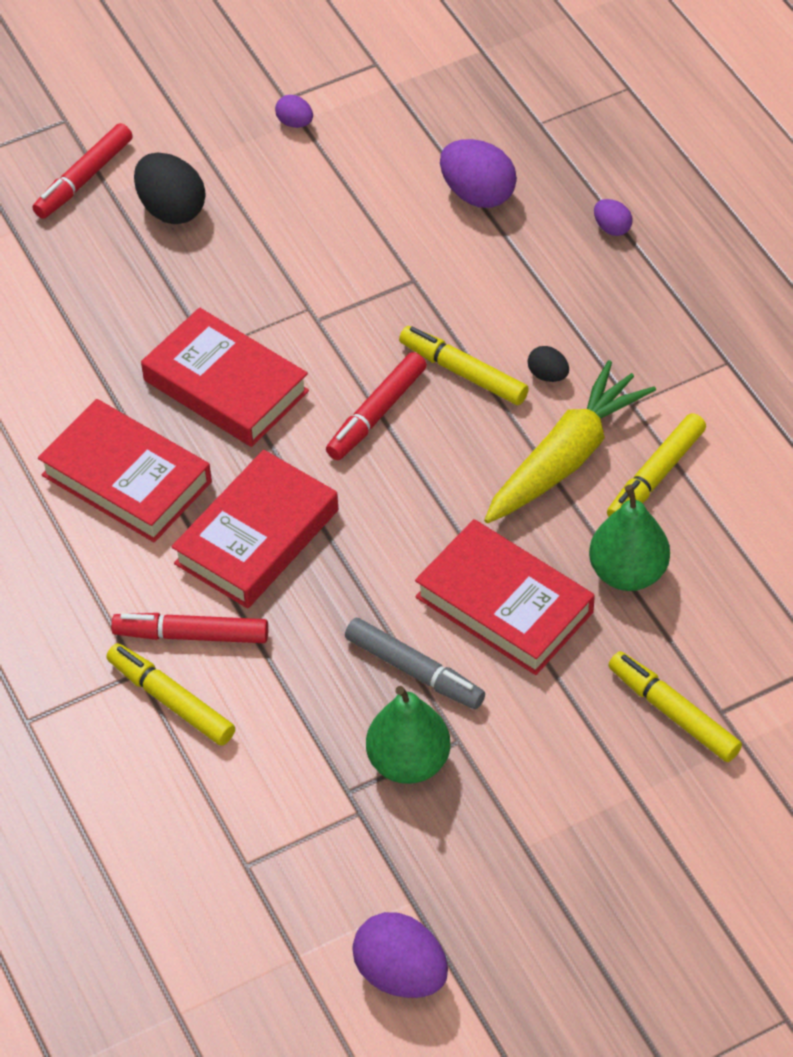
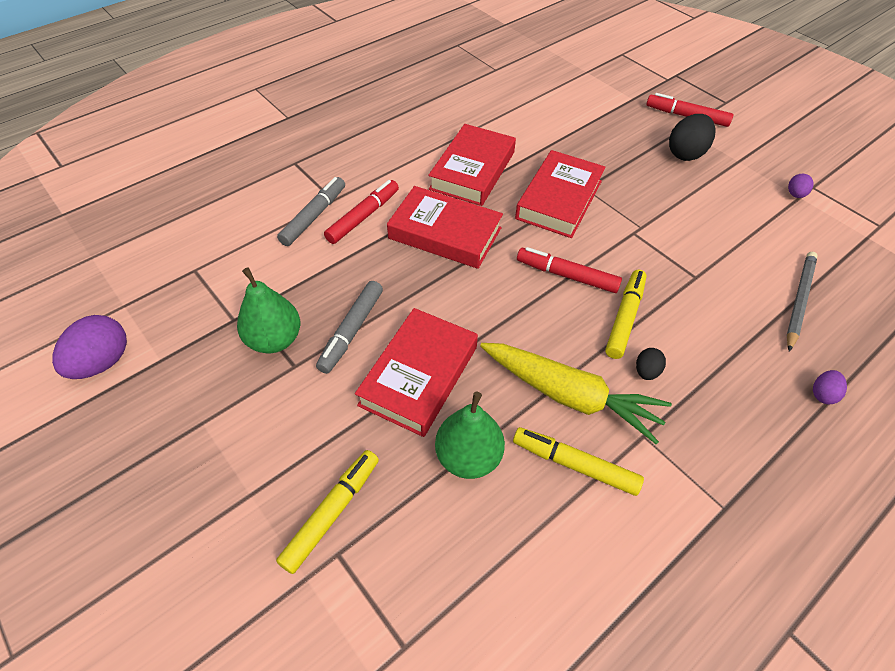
camera: 75 degrees right, 0 degrees up
yellow marker [106,643,235,746] -> grey marker [277,177,345,246]
red marker [111,613,268,643] -> red marker turned 45 degrees clockwise [324,180,399,244]
purple egg [440,139,517,208] -> grey pencil [787,252,818,352]

